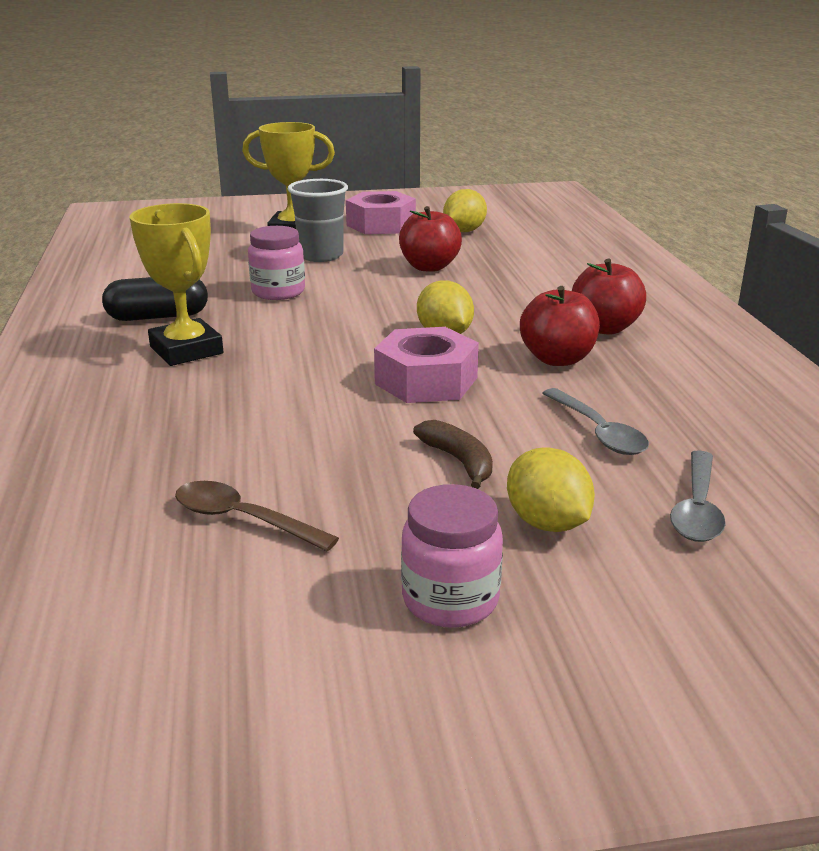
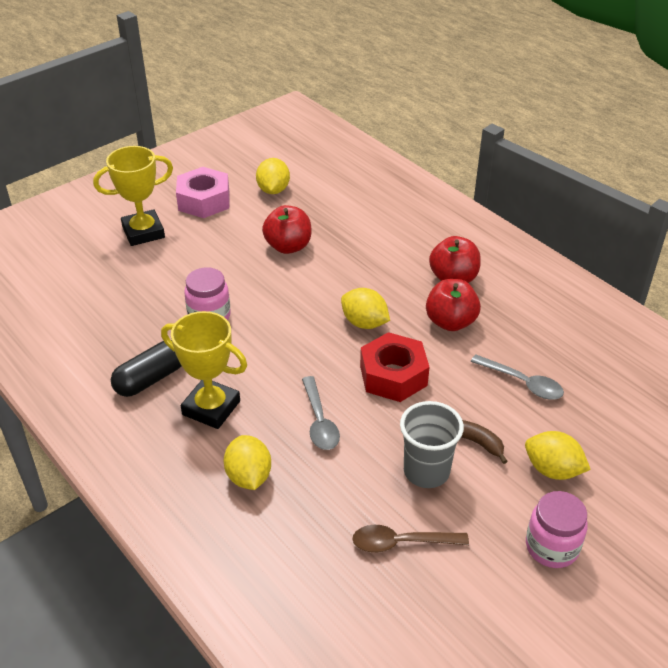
camera: 30 degrees left, 15 degrees up
grey cup [288,179,348,262] -> grey cup moved to [400,401,464,488]
pink nut [374,327,479,403] -> red nut [360,332,429,402]
grey spoon [670,451,726,542] -> grey spoon moved to [302,376,340,450]
none -> yellow lemon [224,435,271,490]

